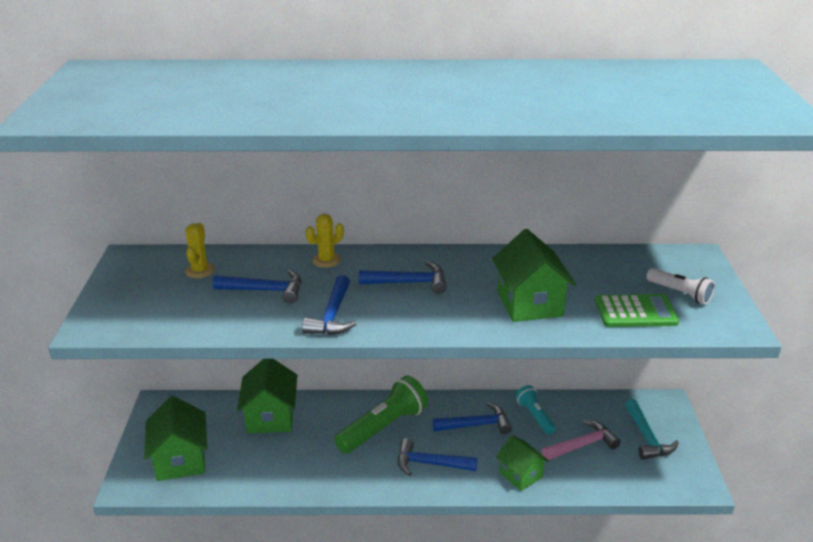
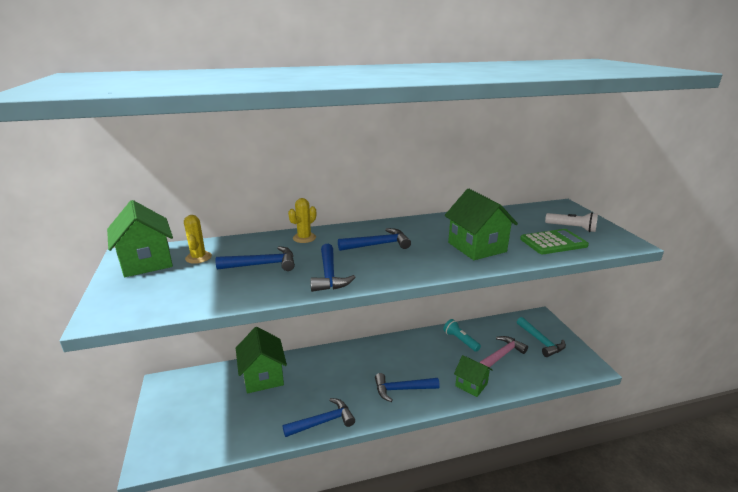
camera: 15 degrees left, 5 degrees down
green house [144,396,207,481] -> green house moved to [107,200,173,277]
green flashlight [334,375,428,454] -> none
blue hammer [433,402,512,434] -> blue hammer moved to [283,398,355,437]

